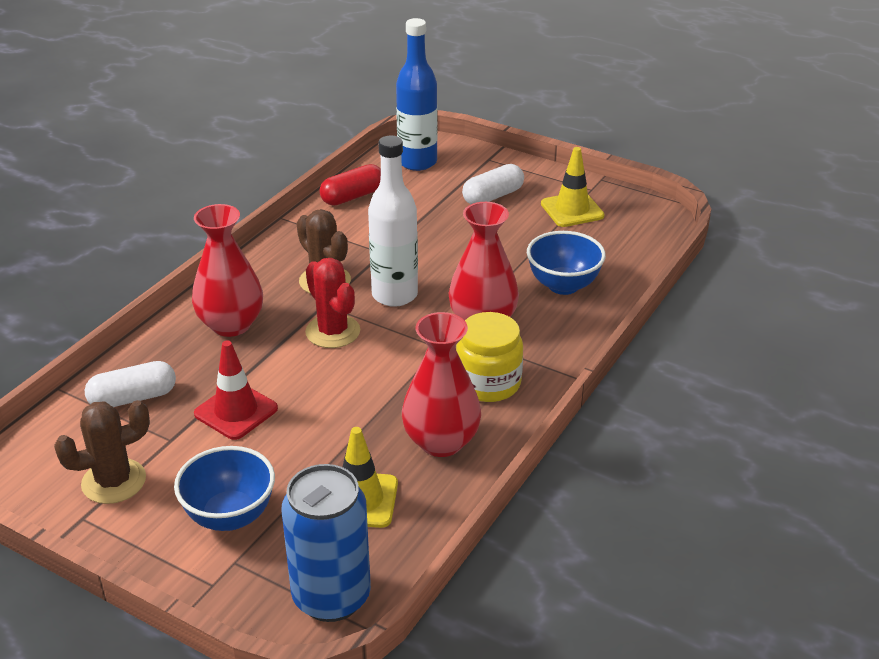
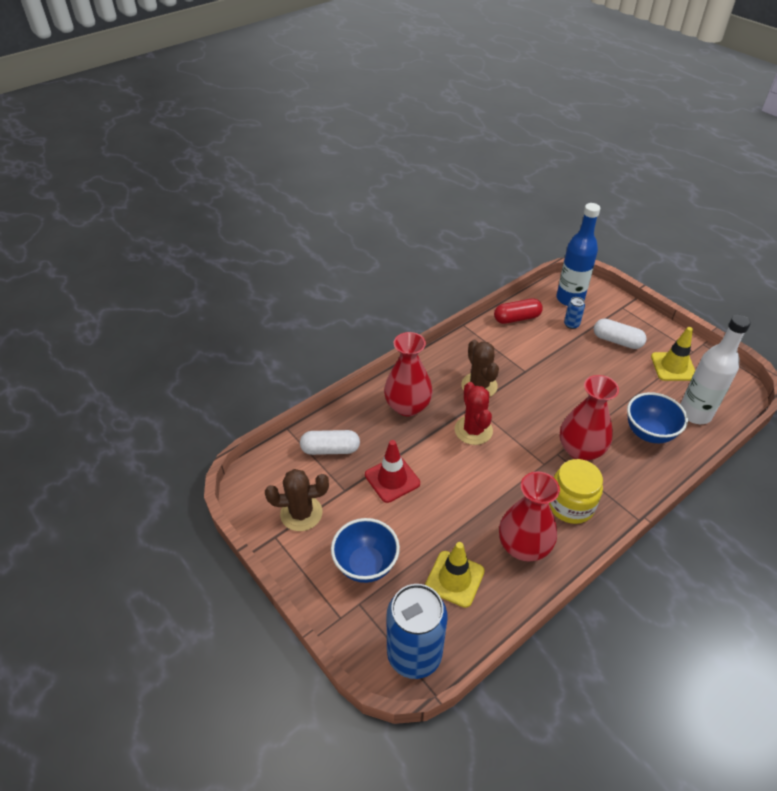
camera: 20 degrees right, 10 degrees up
white bottle [368,135,418,307] -> white bottle moved to [680,315,751,424]
white capsule [462,164,524,204] -> white capsule turned 45 degrees clockwise [594,318,646,349]
none -> blue can [564,297,585,329]

